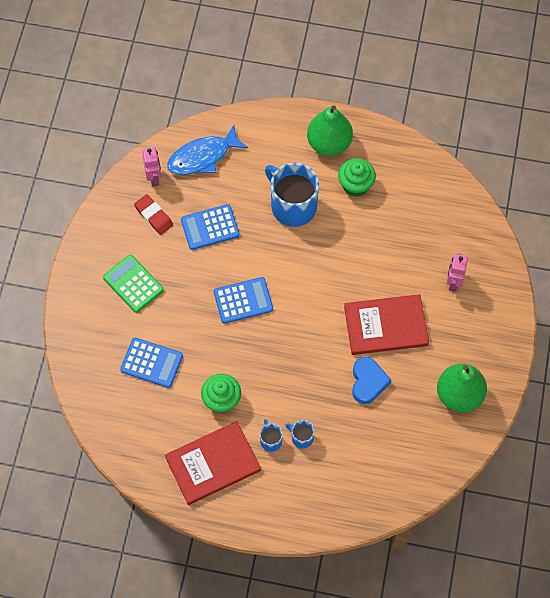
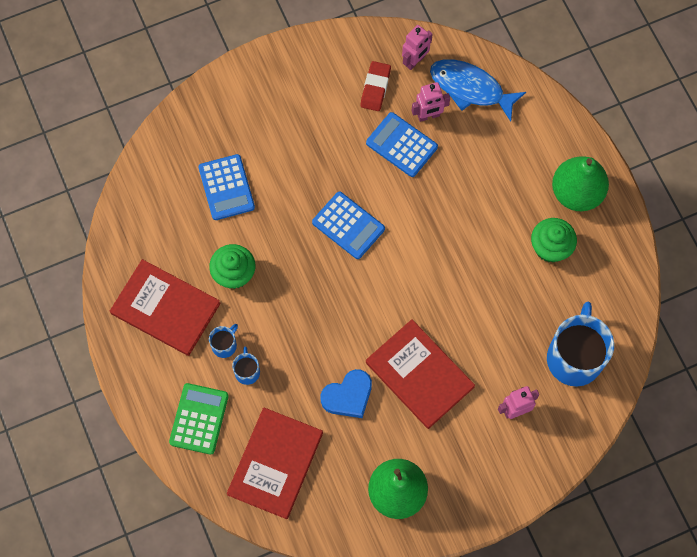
camera: 55 degrees right, 5 degrees up
green calculator [103,255,164,313] -> green calculator moved to [169,383,229,455]
blue mug [265,163,319,227] -> blue mug moved to [547,301,614,386]
none -> red book [227,407,323,519]
none -> pink robot [412,82,450,122]

